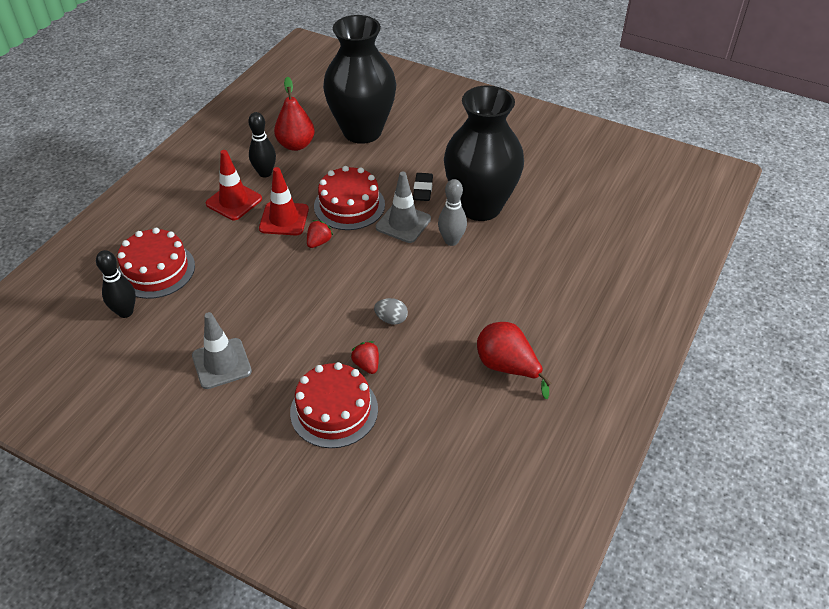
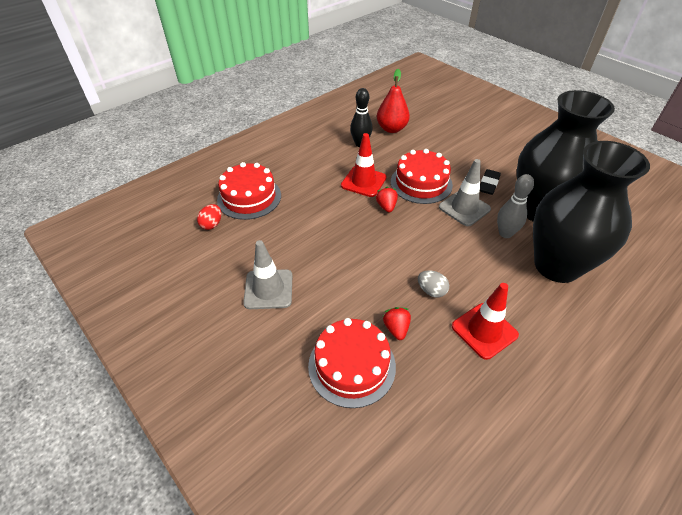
camera: 20 degrees right, 0 degrees up
black bowling pin [96,250,136,318] -> red egg [197,204,221,230]
red traffic cone [206,150,262,220] -> red traffic cone moved to [452,283,519,360]
red strawberry [307,220,333,248] -> red strawberry turned 60 degrees counterclockwise [376,187,398,213]
black vase [323,15,396,144] -> black vase moved to [533,141,650,283]
red pear [477,322,552,399] -> none

